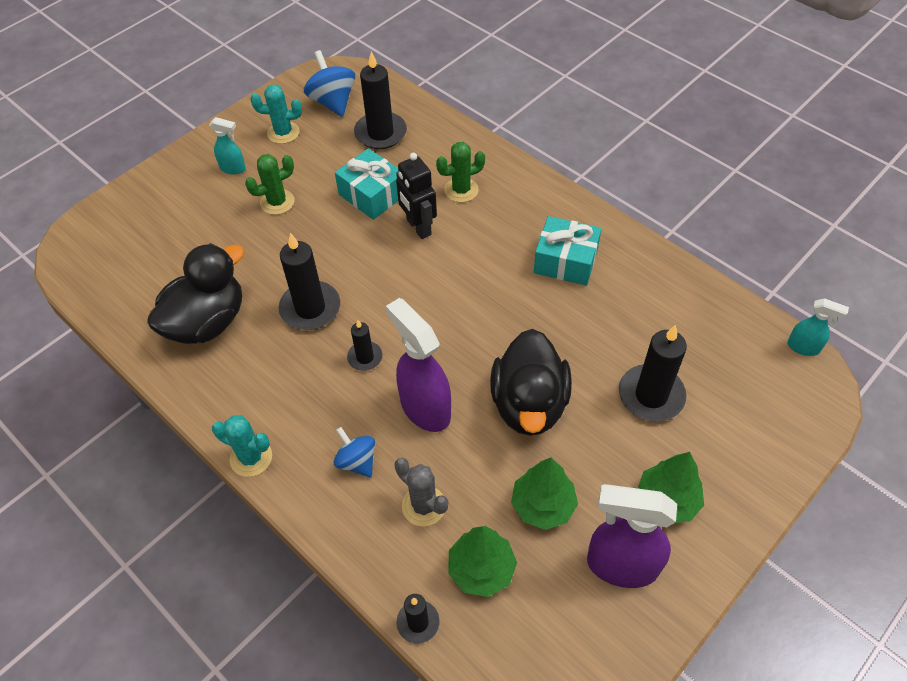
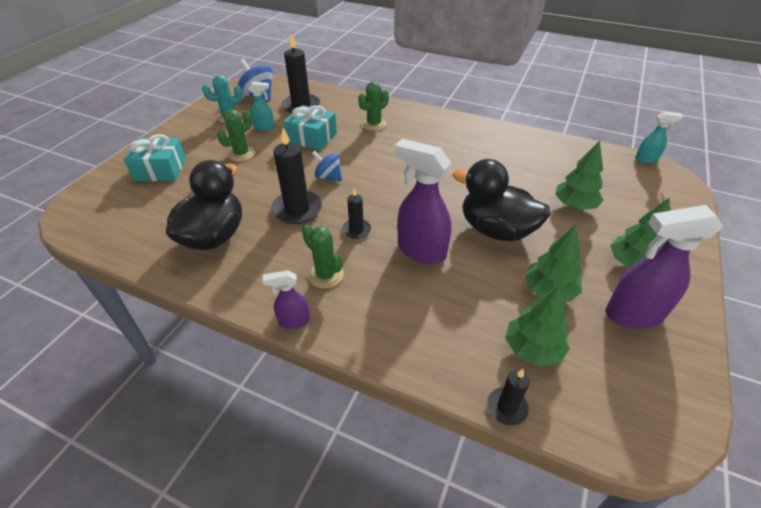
camera: 20 degrees left, 10 degrees down
turquoise spray bottle [209,117,246,175] -> turquoise spray bottle moved to [248,82,274,131]
turquoise cactus [212,415,272,477] -> purple spray bottle [263,270,310,329]
blue spinning top [333,427,375,477] -> blue spinning top moved to [312,151,342,181]
grey cactus [394,458,448,526] -> none
black robot [396,153,437,239] -> none
black duck [490,329,572,436] -> black duck turned 135 degrees clockwise [452,159,551,242]
turquoise gift [534,216,602,286] -> turquoise gift moved to [124,134,186,181]
black candle [619,325,687,421] -> green tree [555,141,604,210]
none -> green cactus [302,224,344,289]

